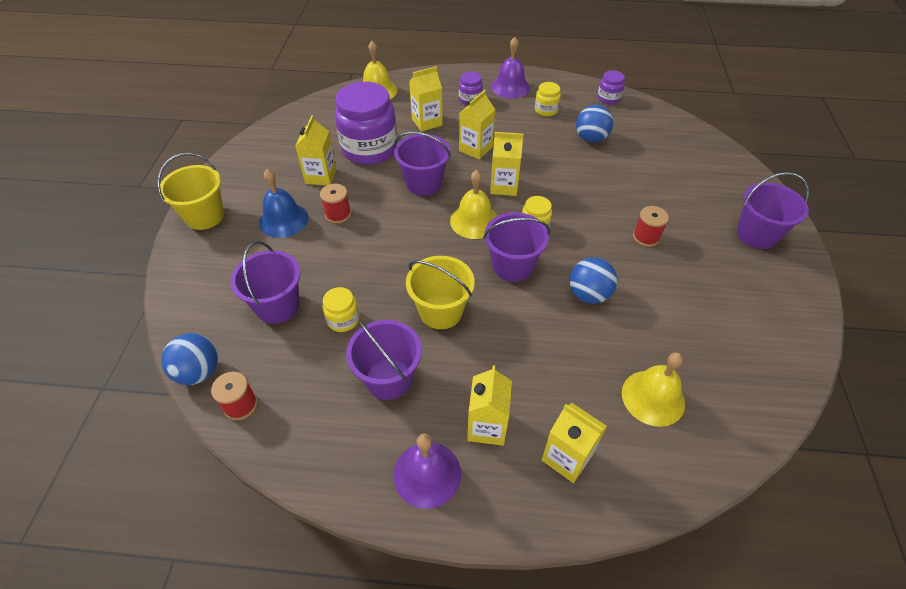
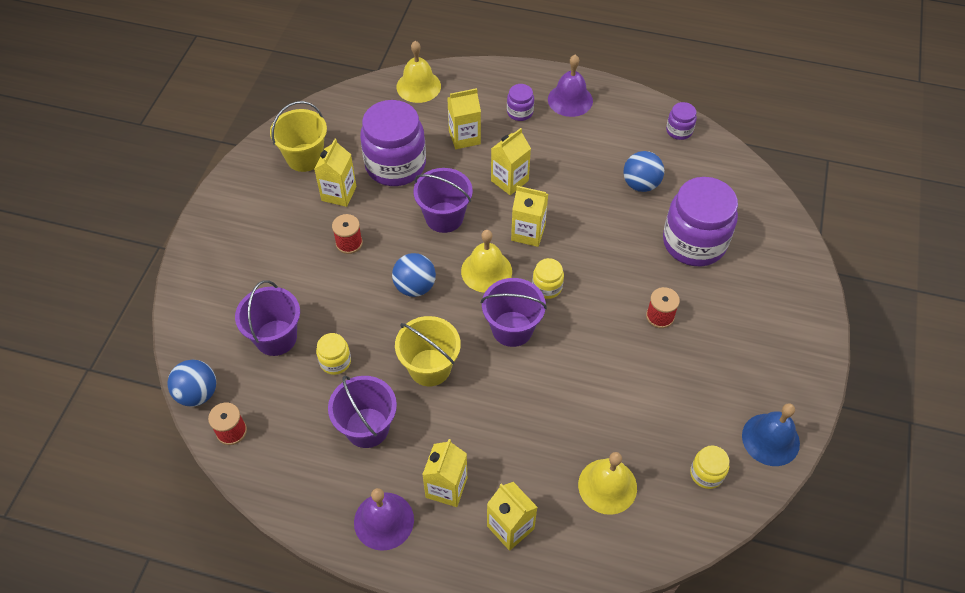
camera: 10 degrees right, 5 degrees up
yellow bucket [157,153,224,230] -> yellow bucket moved to [270,101,327,172]
blue bell [259,169,308,238] -> blue bell moved to [742,403,800,466]
yellow jar [535,82,561,116] -> yellow jar moved to [690,445,729,489]
blue ball [570,257,617,304] -> blue ball moved to [392,253,436,297]
purple bucket [737,172,809,249] -> none
none -> purple jar [663,177,738,266]

